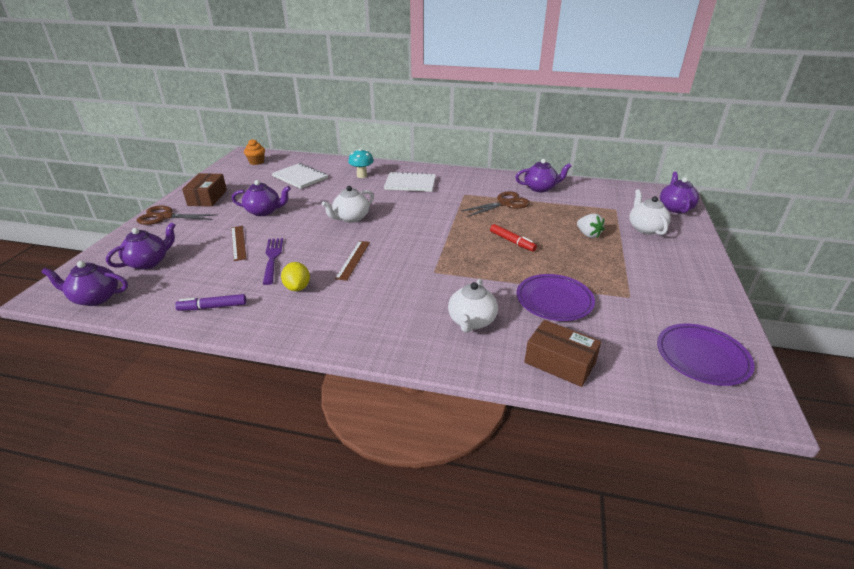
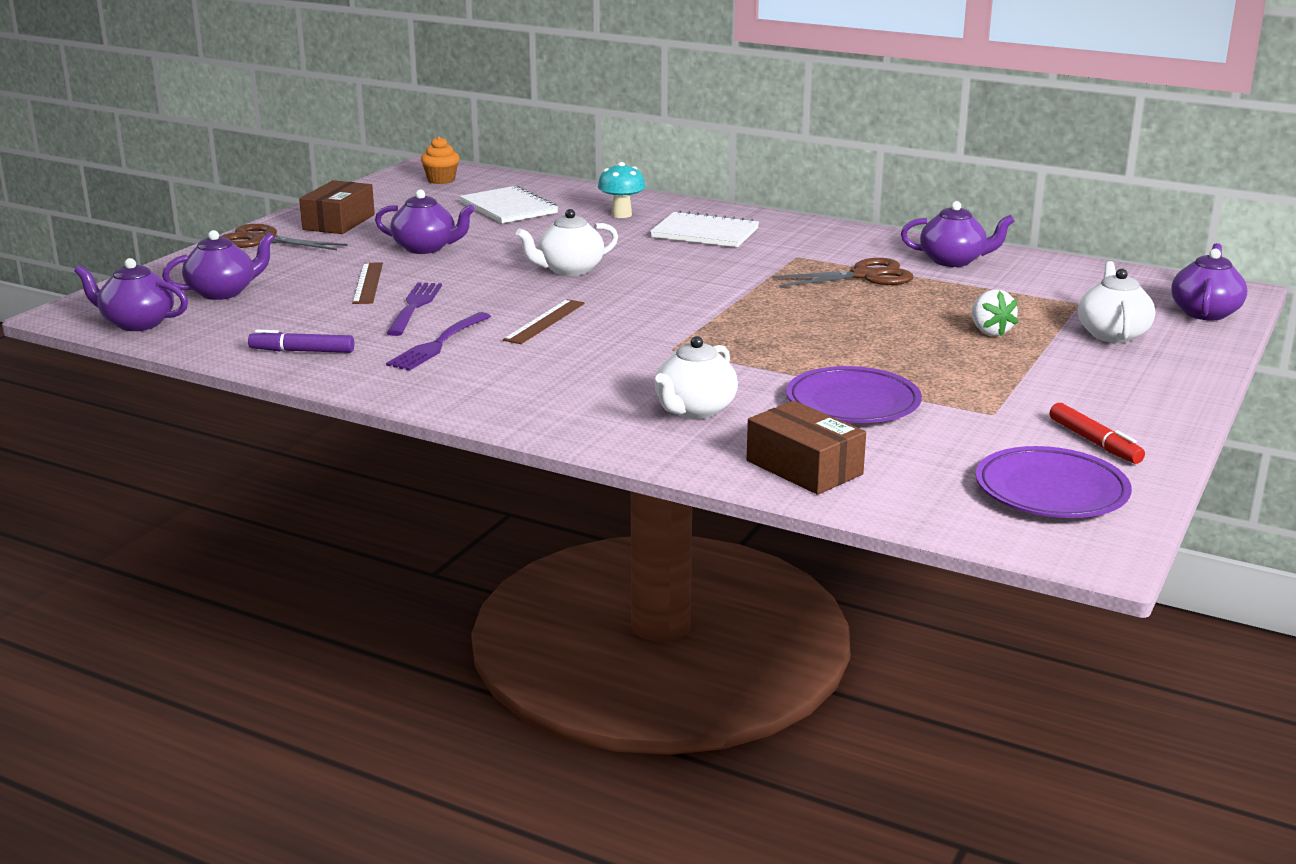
camera: 15 degrees right, 10 degrees down
yellow lemon [281,262,310,291] -> purple fork [386,312,491,371]
red marker [490,224,537,252] -> red marker moved to [1050,403,1145,464]

